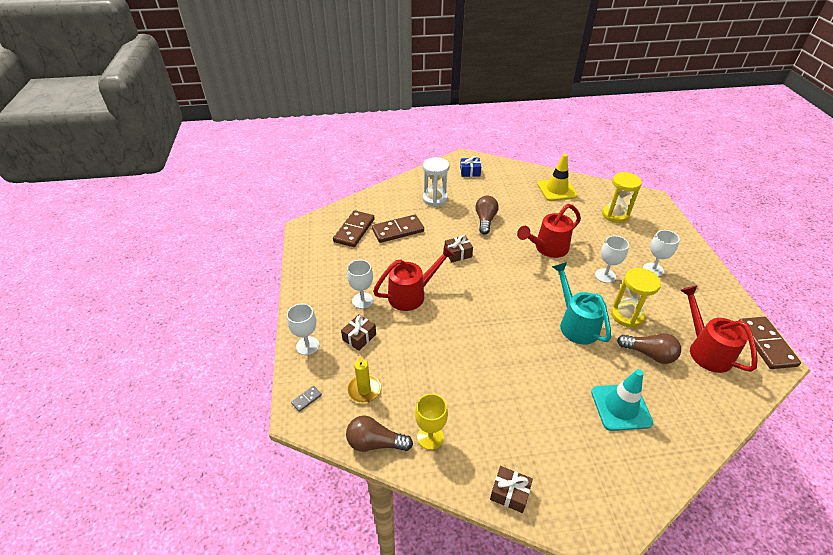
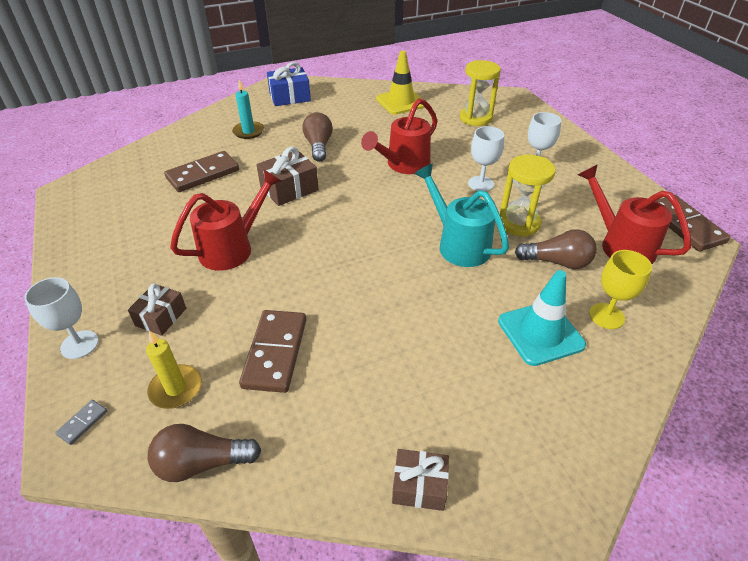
camera: 15 degrees left, 0 degrees up
brown domino [333,210,375,247] -> brown domino moved to [239,310,306,393]
white goblet [347,260,373,309] -> none
yellow goblet [415,394,448,450] -> yellow goblet moved to [589,250,652,329]
white hourglass [422,157,449,207] -> turquoise candle [232,80,264,139]
brown gift [445,235,473,262] -> brown gift [256,147,319,206], size x1.50
blue gift [460,156,481,177] -> blue gift [267,62,311,106], size x1.50

